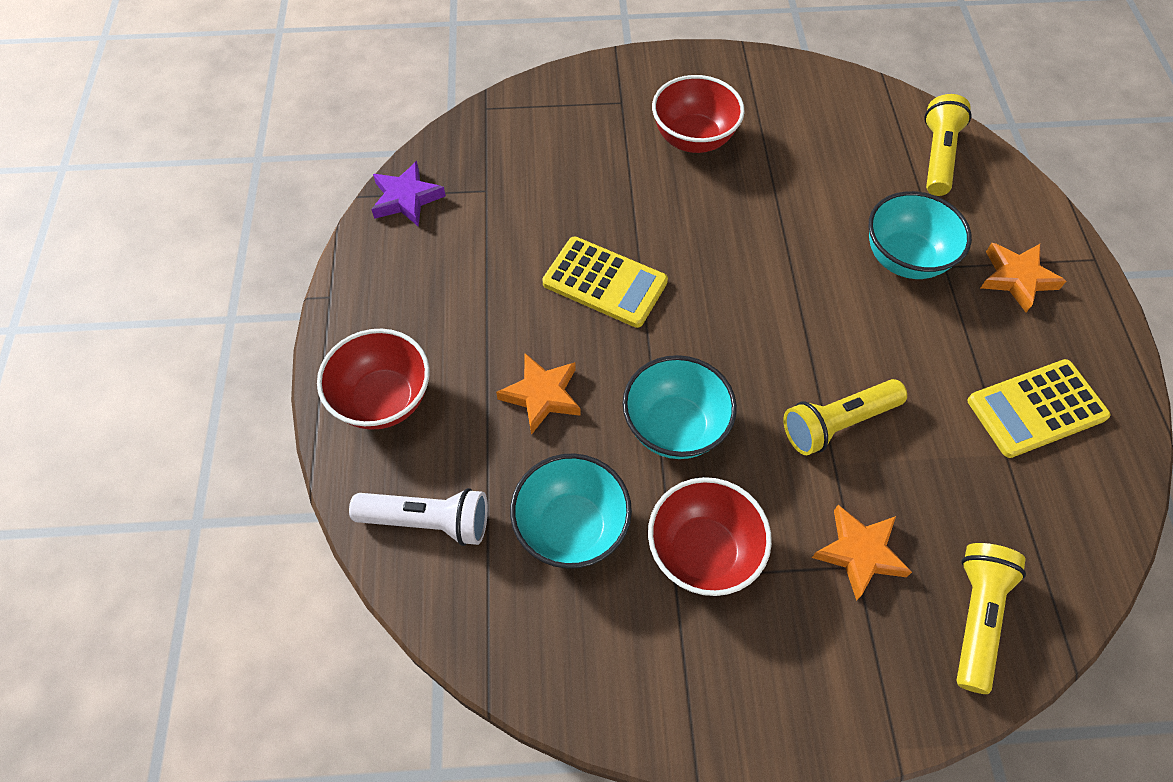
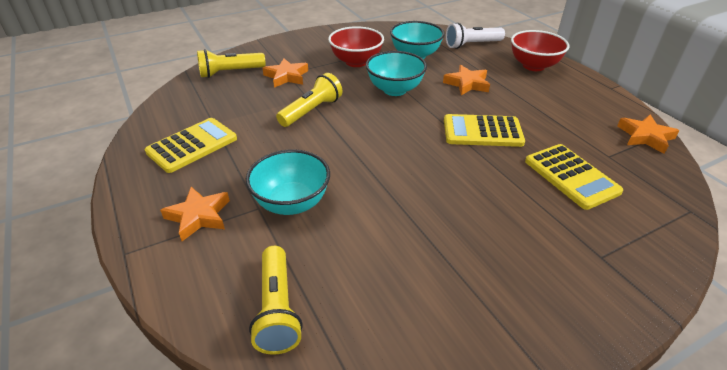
camera: 155 degrees right, 20 degrees down
purple star [371,161,446,227] -> orange star [617,115,679,154]
red bowl [652,75,745,153] -> none
yellow flashlight [957,543,1026,694] -> yellow flashlight turned 75 degrees clockwise [197,49,266,78]
none -> yellow calculator [525,144,623,210]

